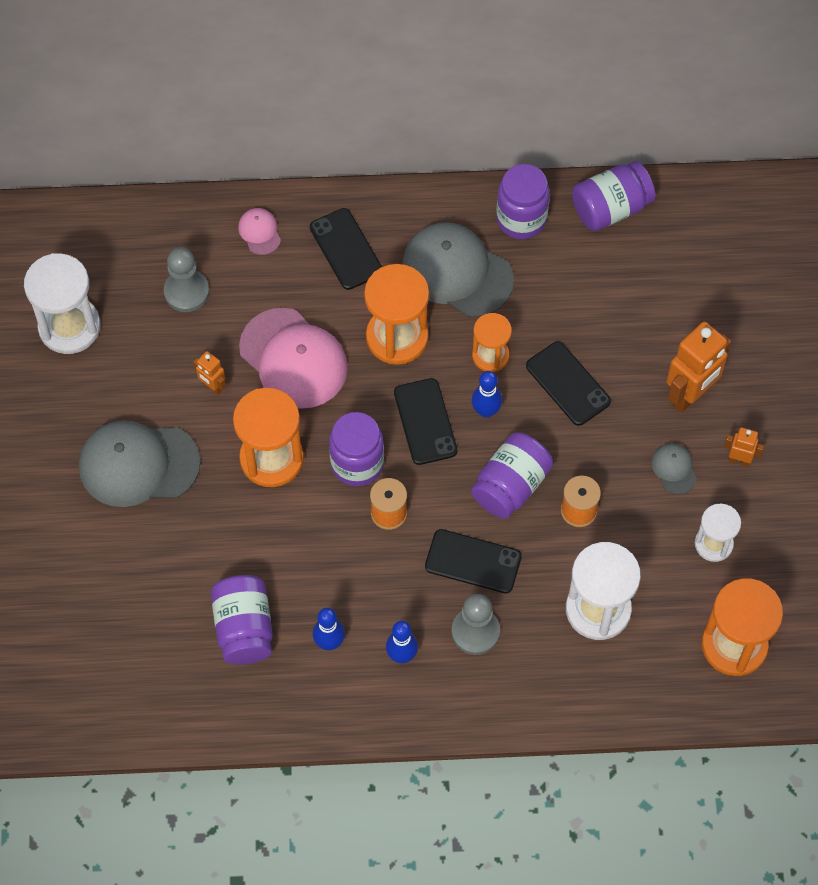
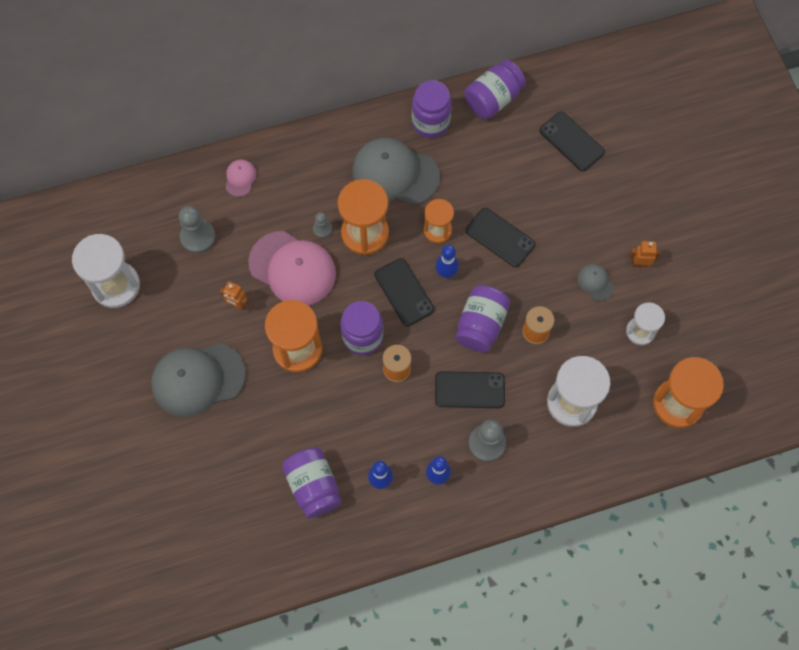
camera: 15 degrees left, 5 degrees up
pink cap [238,208,281,255] -> pink cap turned 45 degrees clockwise [225,160,256,197]
black phone [310,208,382,290] -> black phone moved to [540,111,605,171]
orange robot [666,321,731,412] -> none
none -> grey pawn [313,212,332,238]

